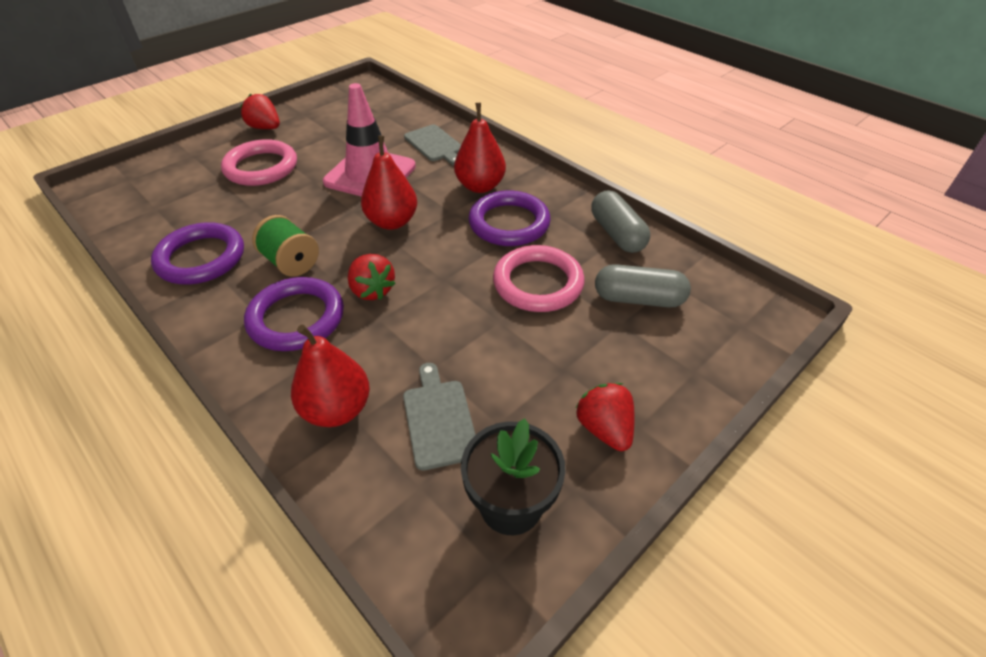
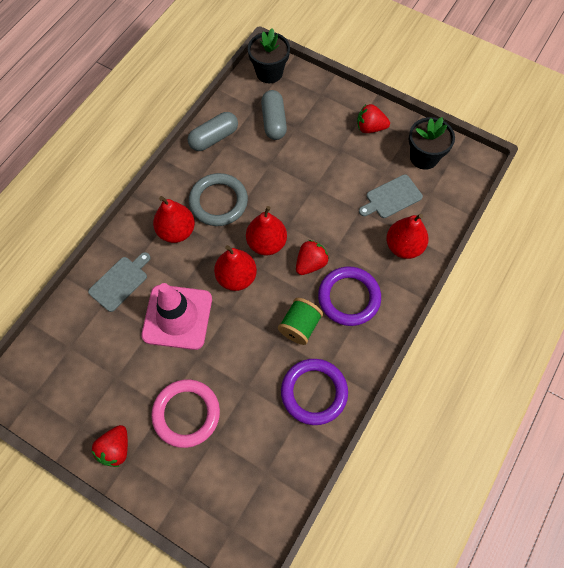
camera: 105 degrees left, 20 degrees up
purple ring [469,191,551,246] -> grey ring [189,173,248,226]
pink ring [493,245,585,312] -> none
red strawberry [576,383,635,451] -> red strawberry turned 45 degrees clockwise [357,104,390,133]
none -> red pear [246,206,287,255]
none -> black flower pot [248,28,290,83]

